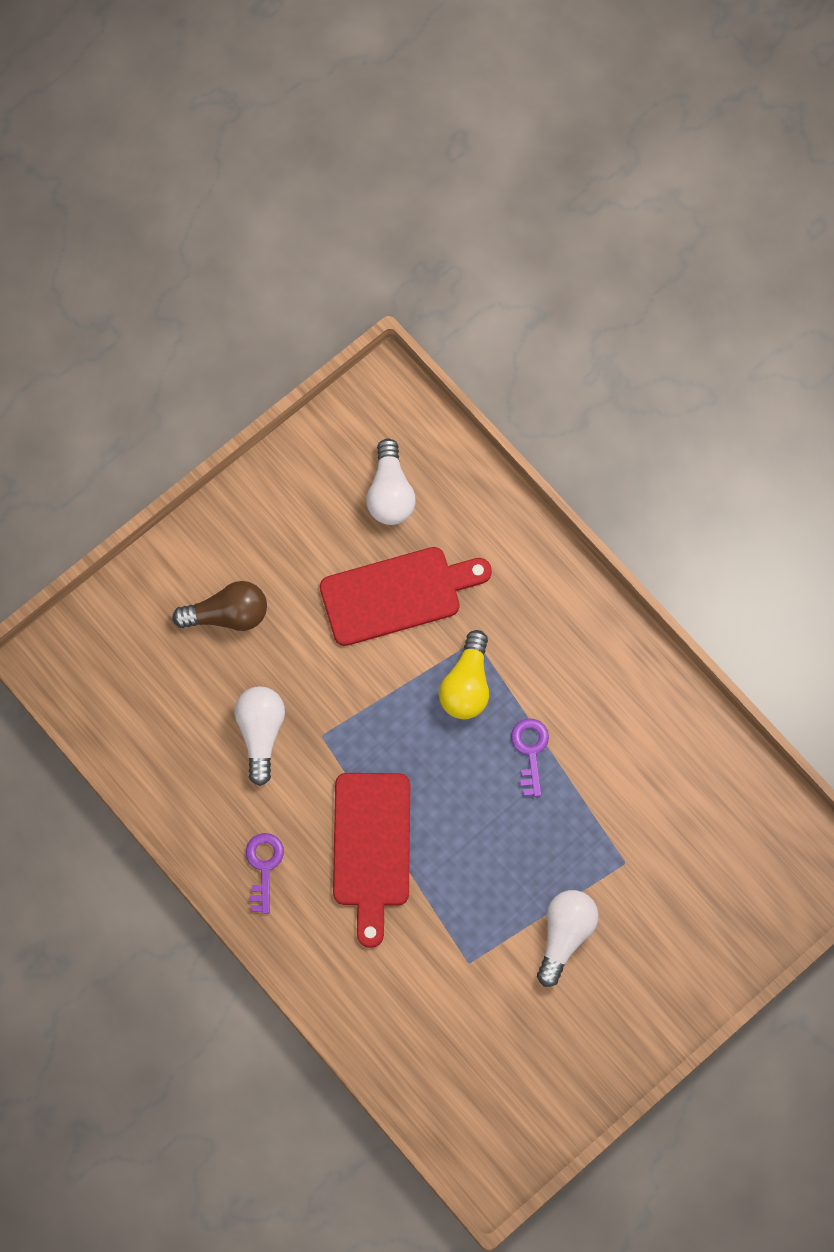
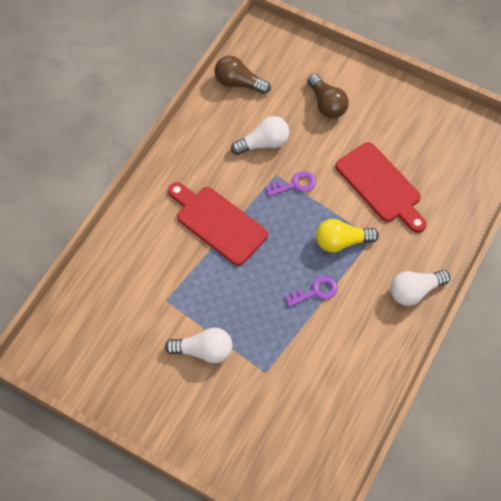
camera: 70 degrees right, 10 degrees down
purple key [246,833,284,914] -> purple key moved to [266,171,316,196]
red cutting board [333,773,410,948] -> red cutting board turned 60 degrees clockwise [168,182,268,266]
white light bulb [366,438,416,525] -> white light bulb moved to [390,270,450,306]
none -> brown light bulb [215,56,271,94]

